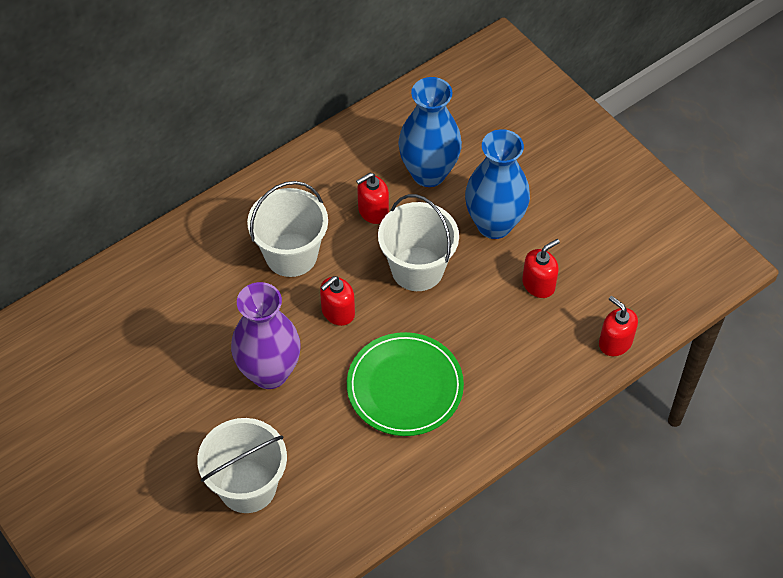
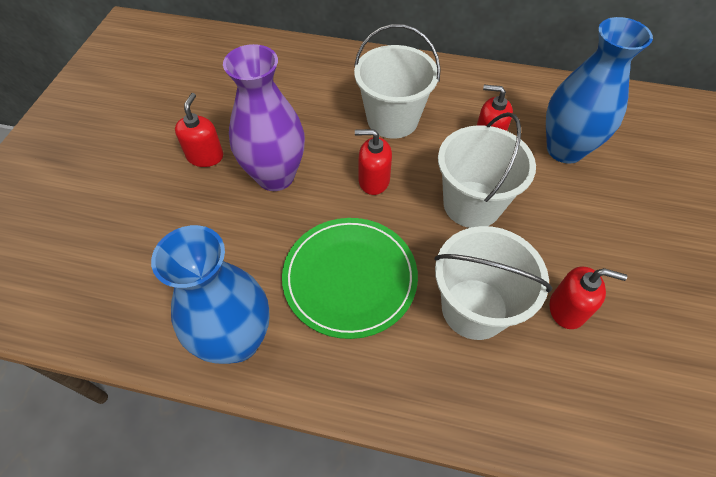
camera: 50 degrees right, 0 degrees up
white bucket [197,418,287,513] -> white bucket moved to [434,226,552,340]
blue vase [465,129,530,239] -> blue vase moved to [151,225,270,364]
red soap dispenser [599,296,638,356] -> red soap dispenser moved to [175,93,223,167]

